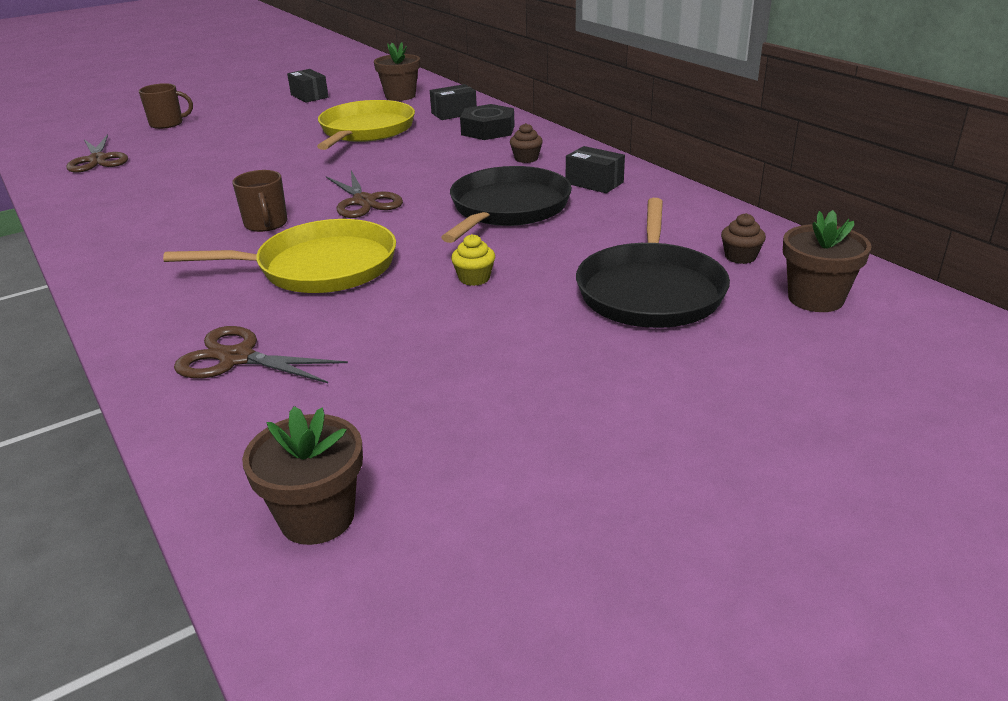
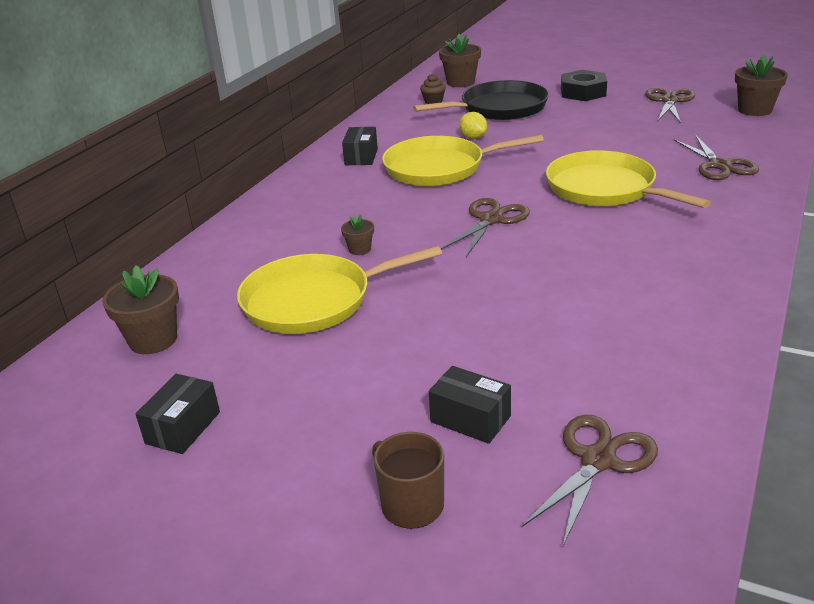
camera: 120 degrees left, 0 degrees up
brown mug [232,170,287,232] -> none
black box [430,84,477,120] -> black box moved to [429,366,511,444]
black pan [441,166,572,243] -> yellow pan [382,135,544,186]
yellow cupcake [451,234,495,286] -> none
black nut [460,104,515,140] -> black nut moved to [561,70,607,101]
brown cupcake [510,123,543,163] -> none
none -> brown flower pot [341,215,374,255]
none -> yellow lemon [459,112,487,139]
none -> brown scissors [645,88,695,123]

